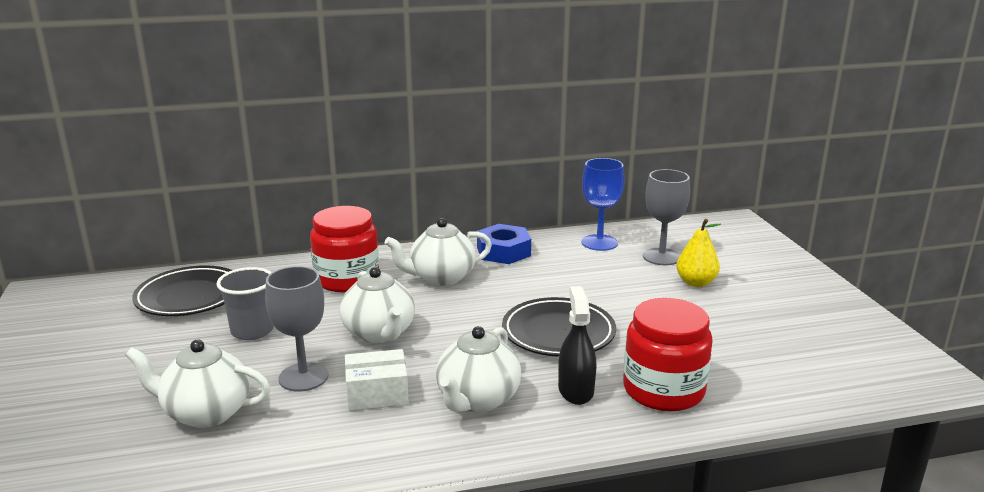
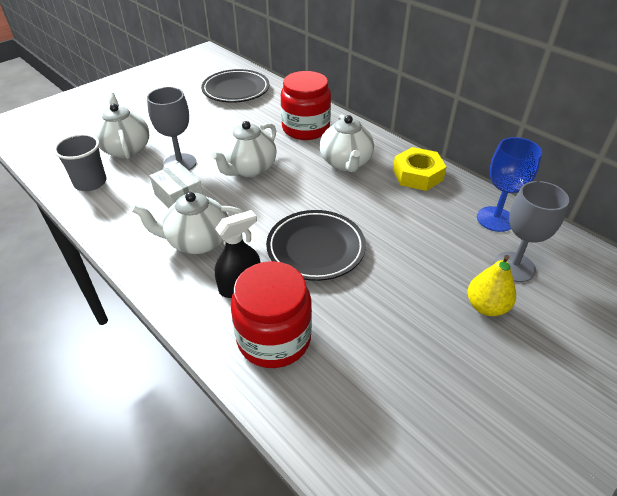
camera: 60 degrees right, 20 degrees up
grey cup [216,267,274,340] -> grey cup moved to [54,134,107,191]
white teapot [385,218,492,286] -> white teapot turned 135 degrees counterclockwise [320,114,374,172]
blue nut [477,224,531,264] -> yellow nut [393,147,447,191]

